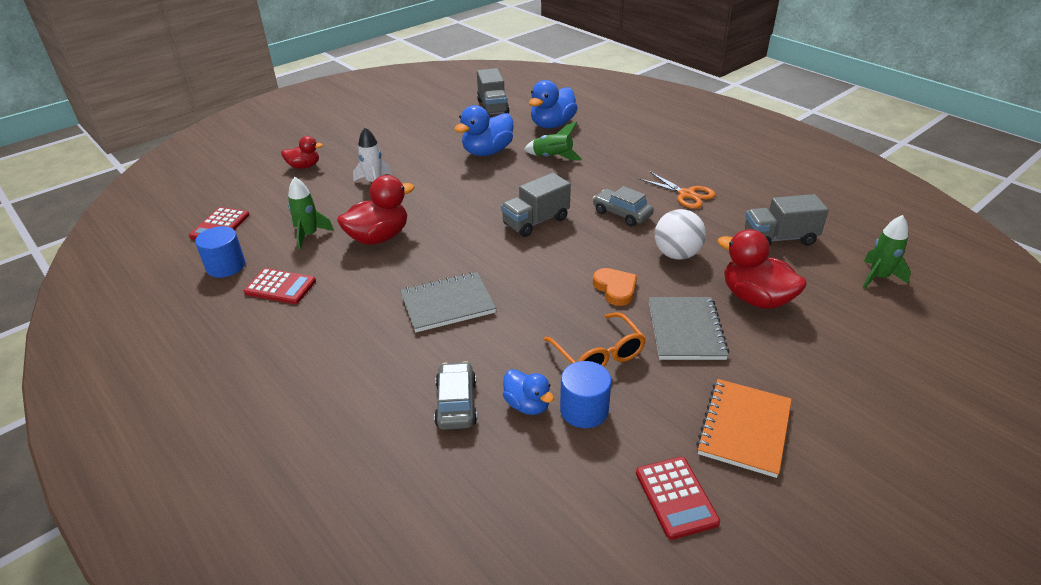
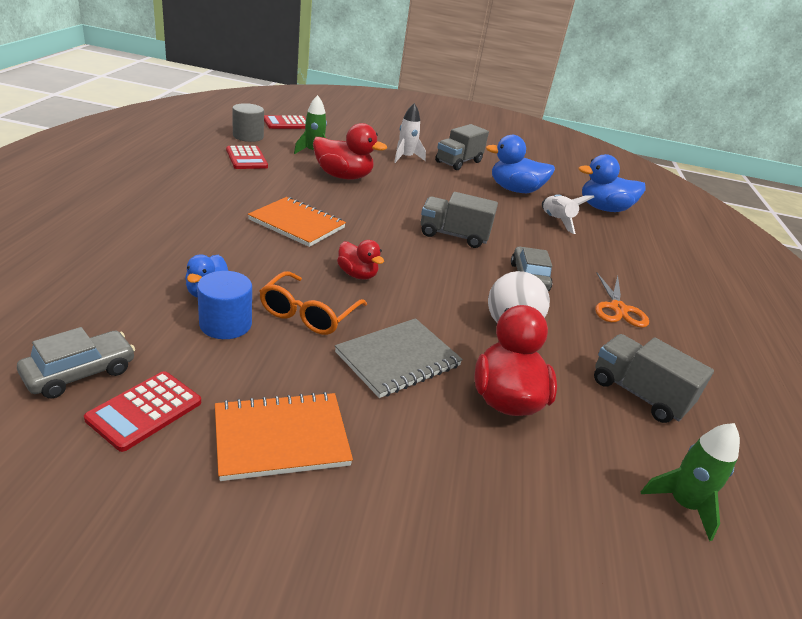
camera: 45 degrees right, 5 degrees down
blue cylinder [195,226,245,278] -> grey cylinder [232,103,264,142]
red duck [281,136,323,169] -> red duck moved to [337,240,384,279]
grey notebook [400,272,496,332] -> orange notebook [248,197,346,247]
grey car [434,361,477,430] -> grey car moved to [17,327,135,398]
grey truck [477,68,509,115] -> grey truck moved to [435,124,489,170]
green rocket [524,122,582,160] -> white rocket [542,194,594,234]
orange heart [593,268,637,306] -> none

